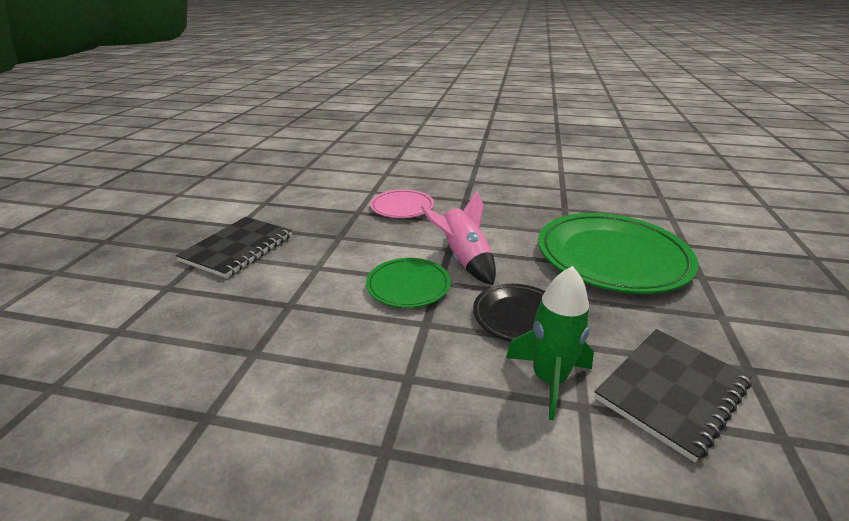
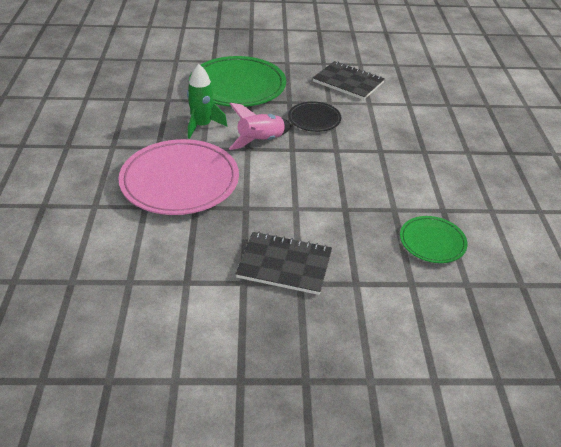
camera: 105 degrees left, 10 degrees up
green plate [366,258,451,308] -> green plate moved to [400,216,468,263]
pink plate [370,189,434,218] -> pink plate [118,139,239,215], size x1.93
green rocket [506,266,594,420] -> green rocket moved to [187,64,227,139]

